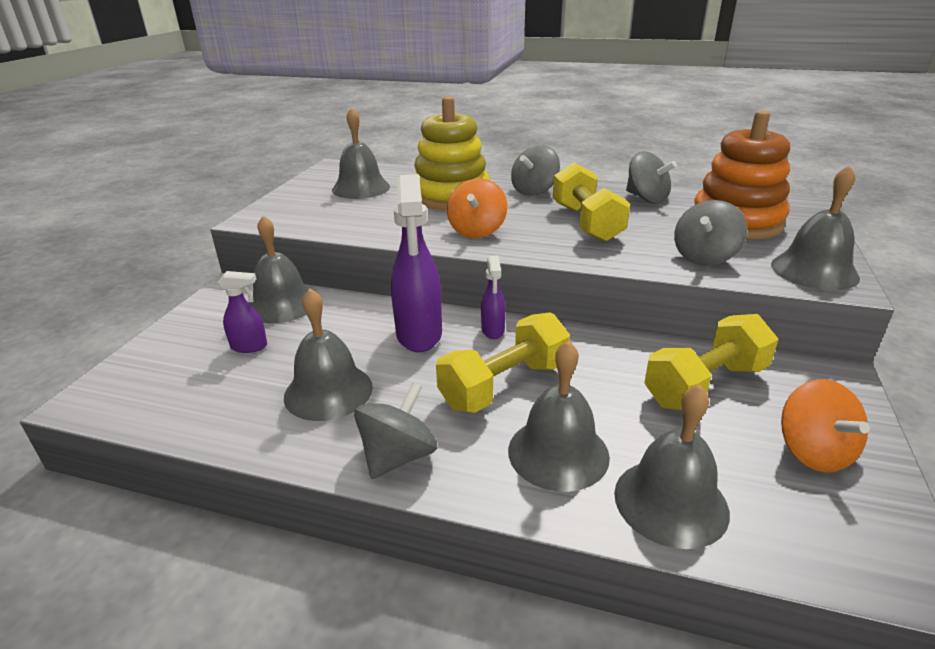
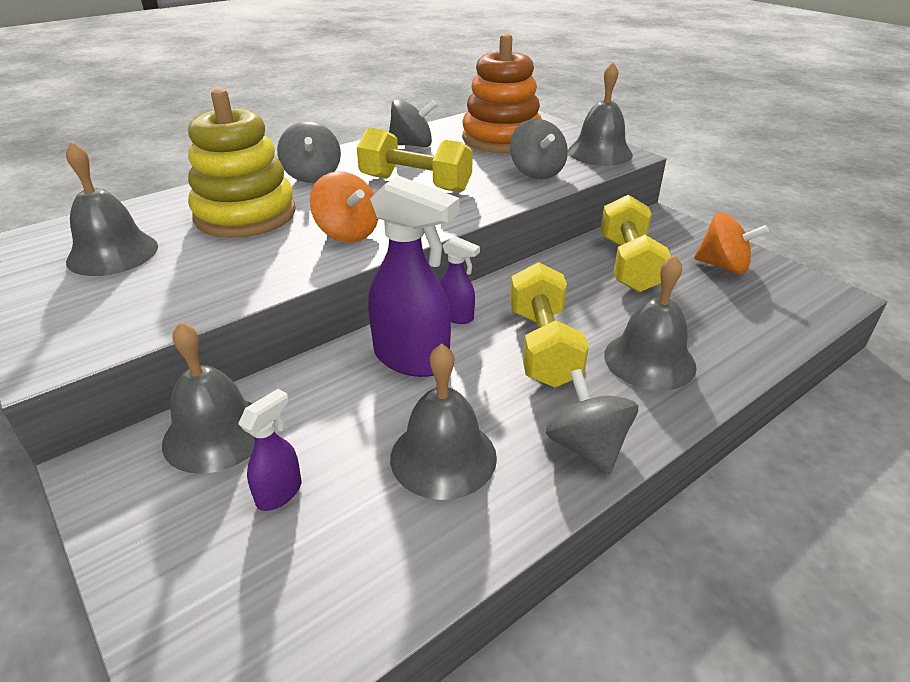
camera: 55 degrees left, 5 degrees up
grey bell [614,384,730,549] -> none

